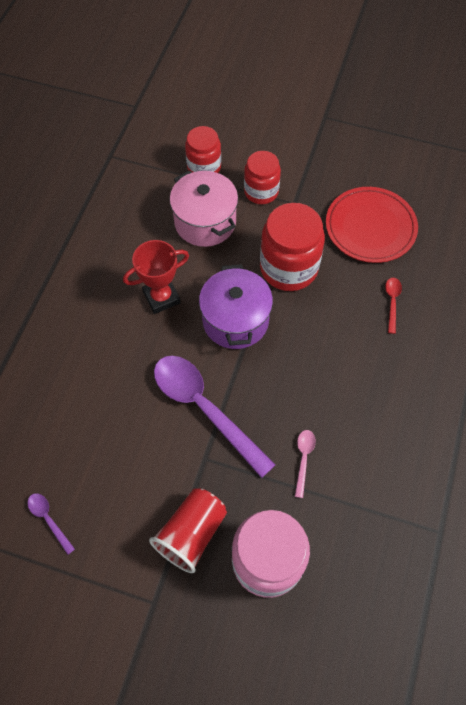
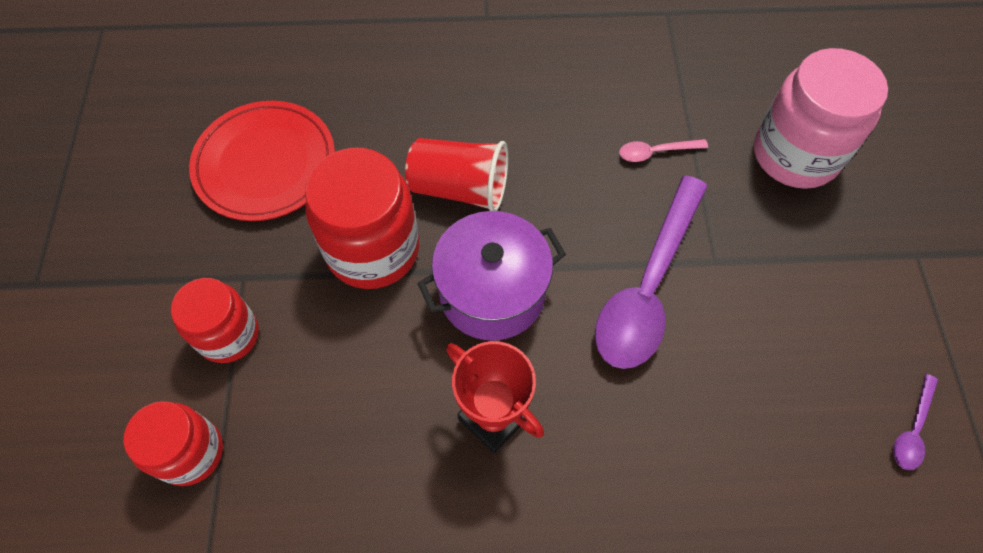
camera: 110 degrees left, 0 degrees up
red cup [149,488,227,573] -> red cup moved to [405,138,508,211]
pink pot [170,170,238,247] -> none
red spoon [385,278,402,334] -> none

